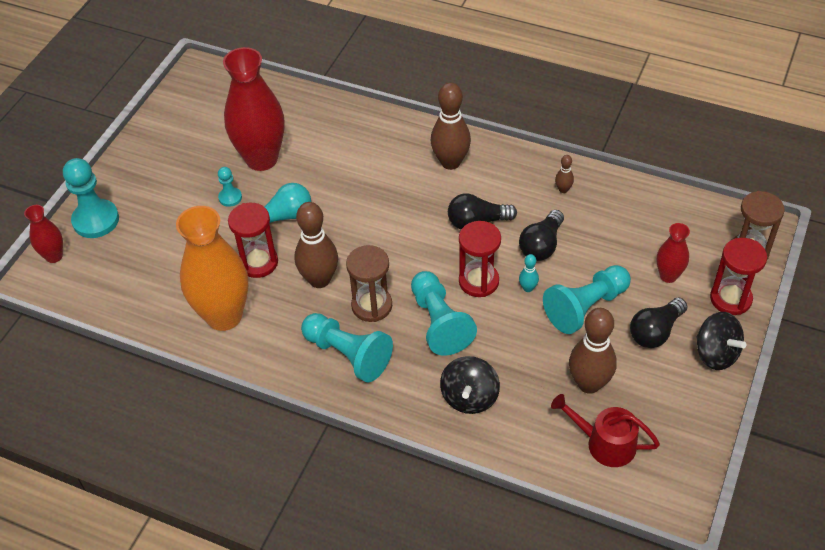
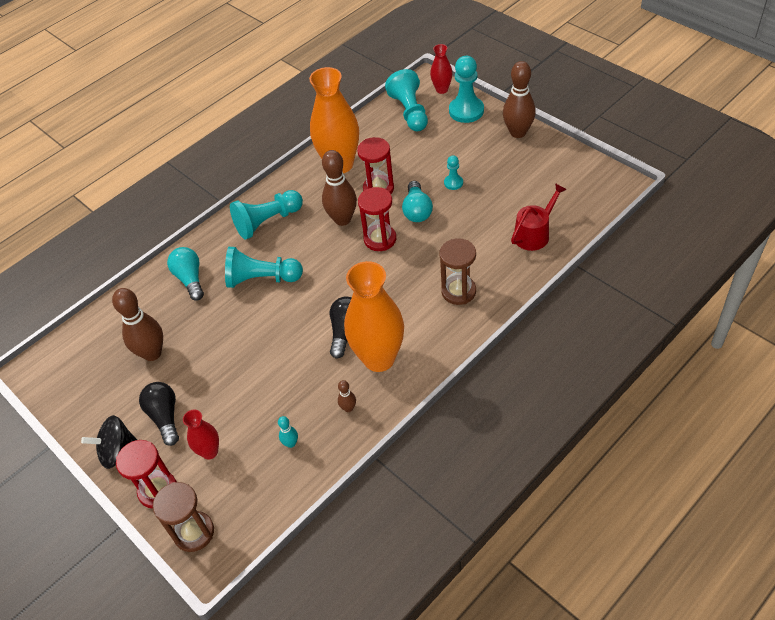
camera: 115 degrees right, 0 degrees up
red vase [223,47,284,171] -> none
brown hourglass [346,245,392,322] -> brown hourglass moved to [440,238,476,305]
brown bowling pin [431,82,471,170] -> brown bowling pin moved to [503,61,536,138]
black spinning top [440,356,500,414] -> turquoise light bulb [167,247,204,301]
red hourglass [459,221,501,297] -> red hourglass moved to [358,187,396,251]
black light bulb [519,210,564,261] -> none
turquoise bowling pin [519,254,539,292] -> turquoise bowling pin moved to [278,416,298,448]
turquoise pawn [543,265,631,334] -> turquoise pawn moved to [385,69,428,131]
red watering can [551,394,660,467] -> red watering can moved to [511,183,567,251]
none -> orange vase [344,261,404,372]

